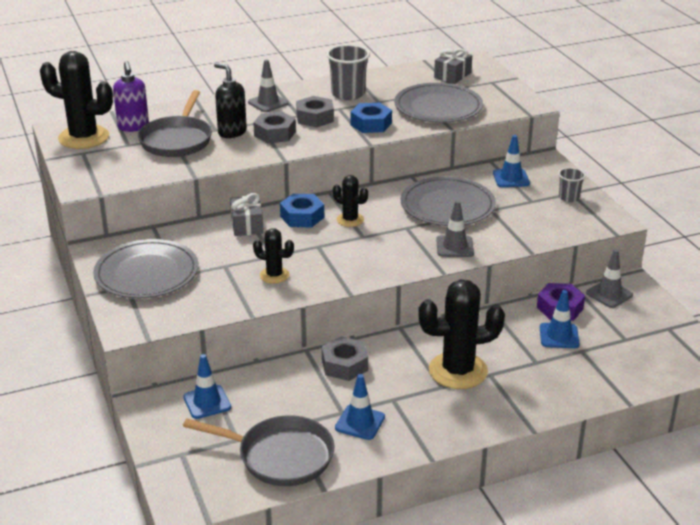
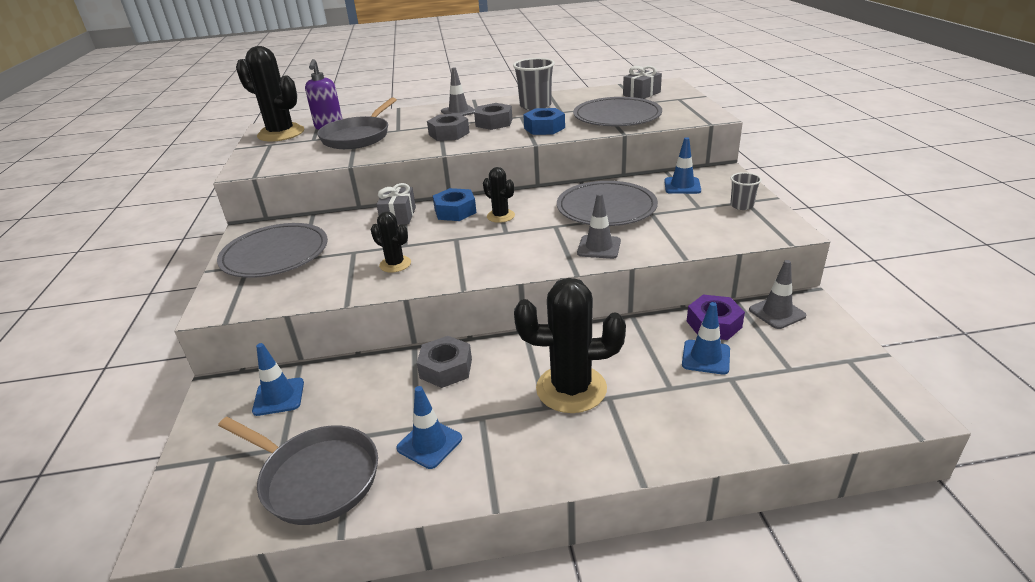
camera: 15 degrees right, 0 degrees up
black soap dispenser [214,63,247,138] -> none

